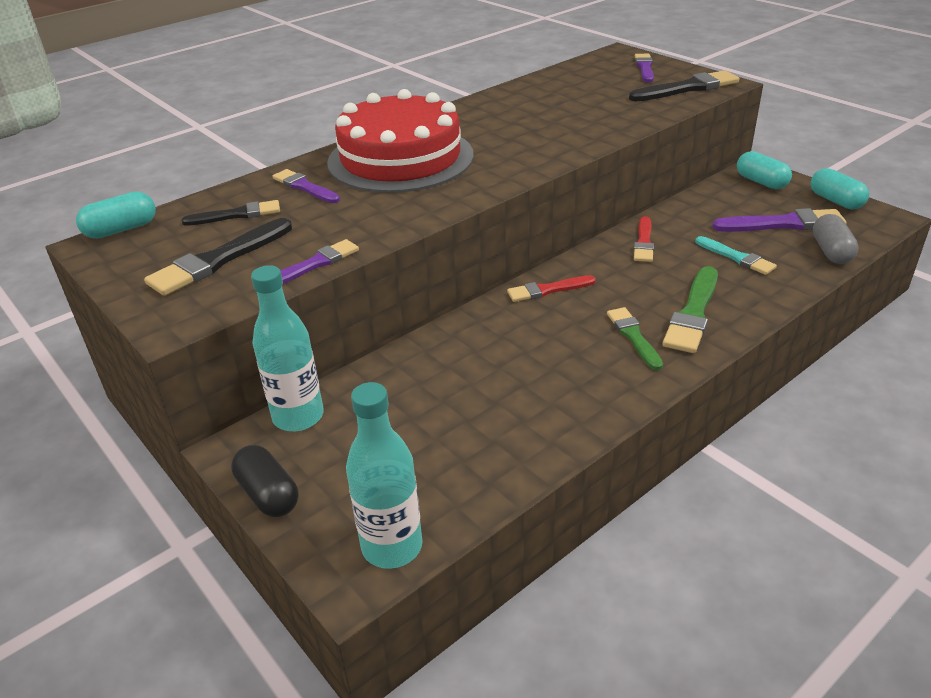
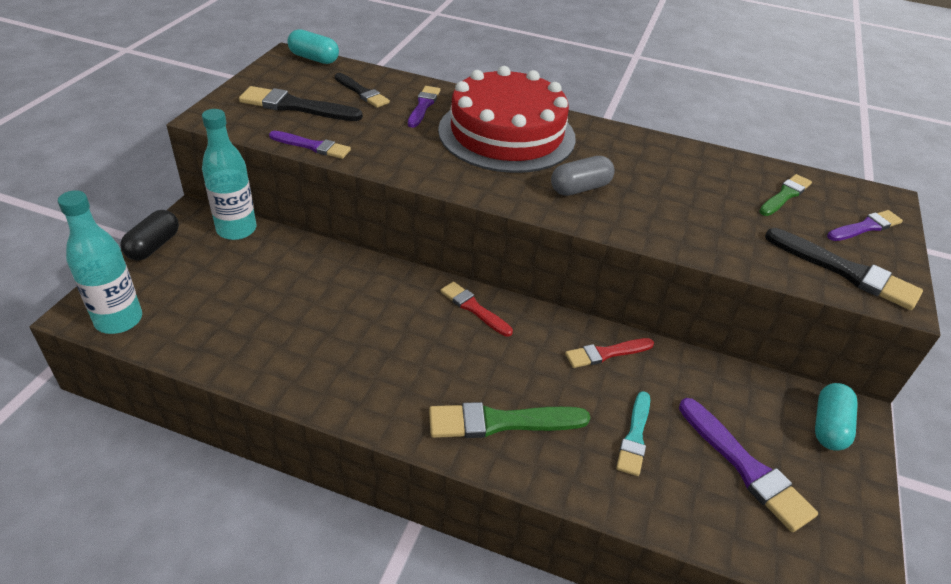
camera: 55 degrees right, 5 degrees up
green brush [607,307,663,370] -> green brush moved to [759,174,812,216]
turquoise capsule [811,168,869,210] -> none
grey capsule [813,214,859,264] -> grey capsule moved to [551,156,615,196]

